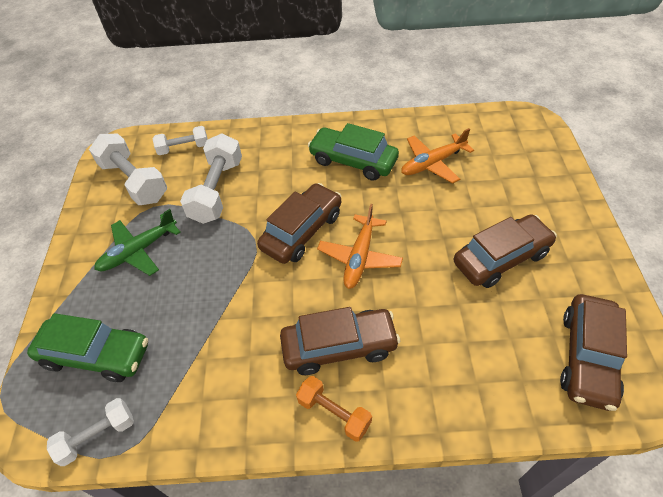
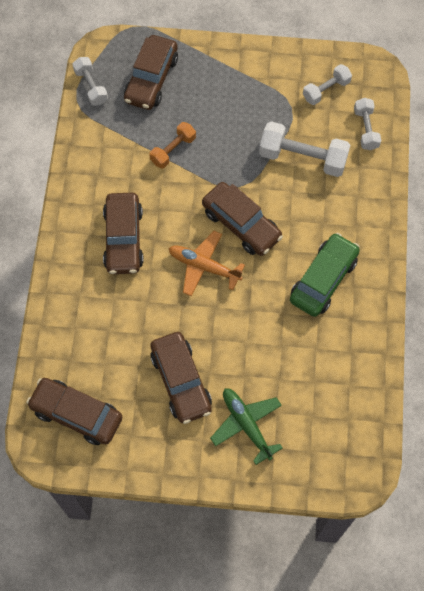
camera: 95 degrees right, 15 degrees up
green car [27,313,148,382] -> brown car [124,35,178,110]
white dumbbell [89,133,167,205] -> white dumbbell [303,64,352,105], size x0.60
green plane [94,209,181,276] -> green plane moved to [210,388,282,465]
orange dumbbell [296,376,372,442] -> orange dumbbell moved to [149,122,196,169]
orange plane [401,128,474,184] -> none

